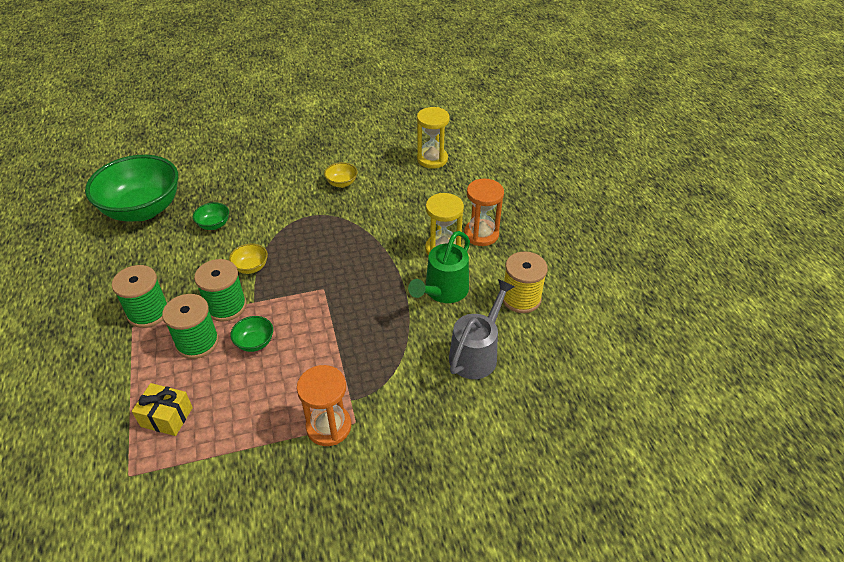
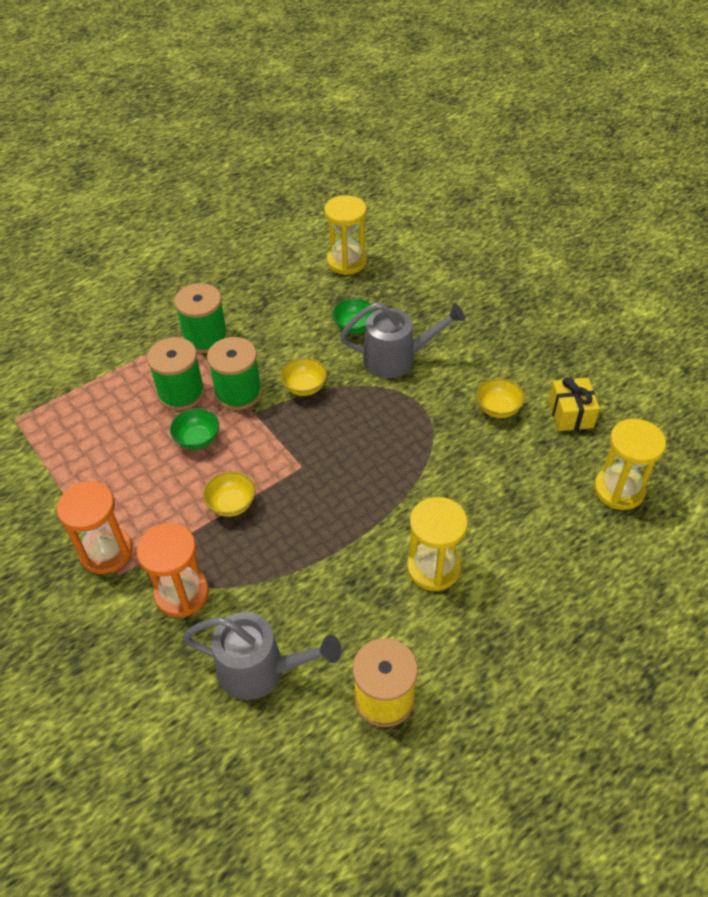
camera: 70 degrees right, 5 degrees up
green bowl [85,155,178,222] -> yellow hourglass [324,195,367,275]
yellow gift [132,383,193,436] -> yellow gift moved to [548,378,600,431]
green watering can [408,231,470,303] -> none
orange hourglass [464,179,504,246] -> orange hourglass moved to [136,523,209,617]
none -> yellow bowl [203,471,255,517]
none -> grey watering can [340,303,465,378]

